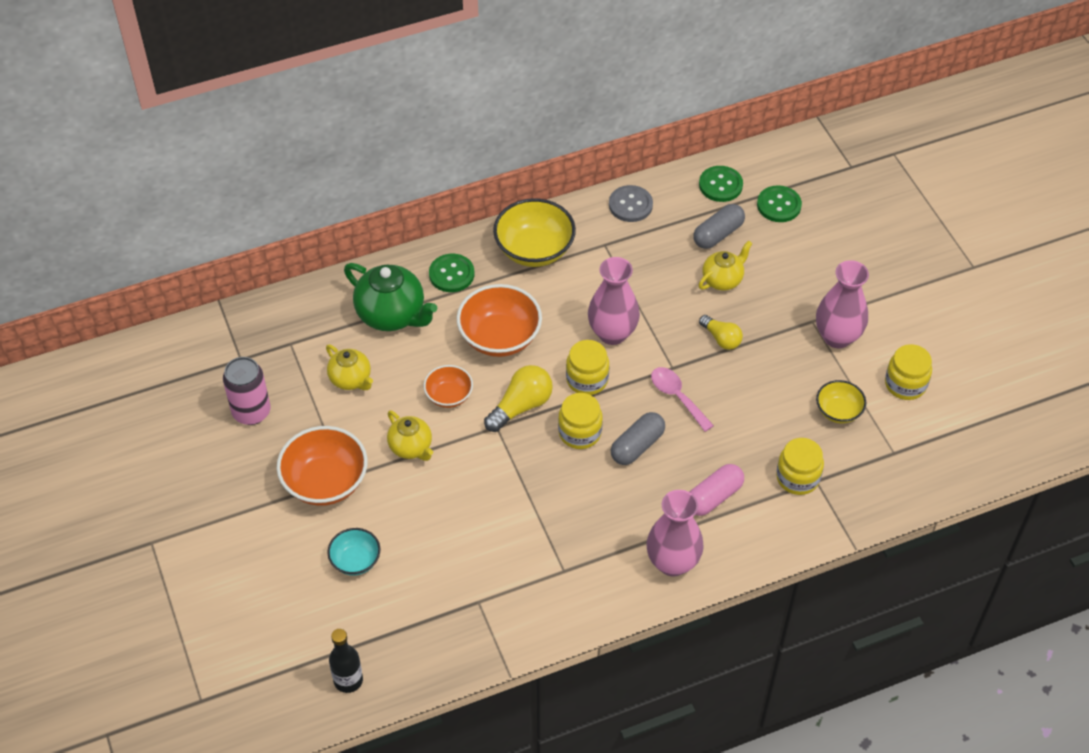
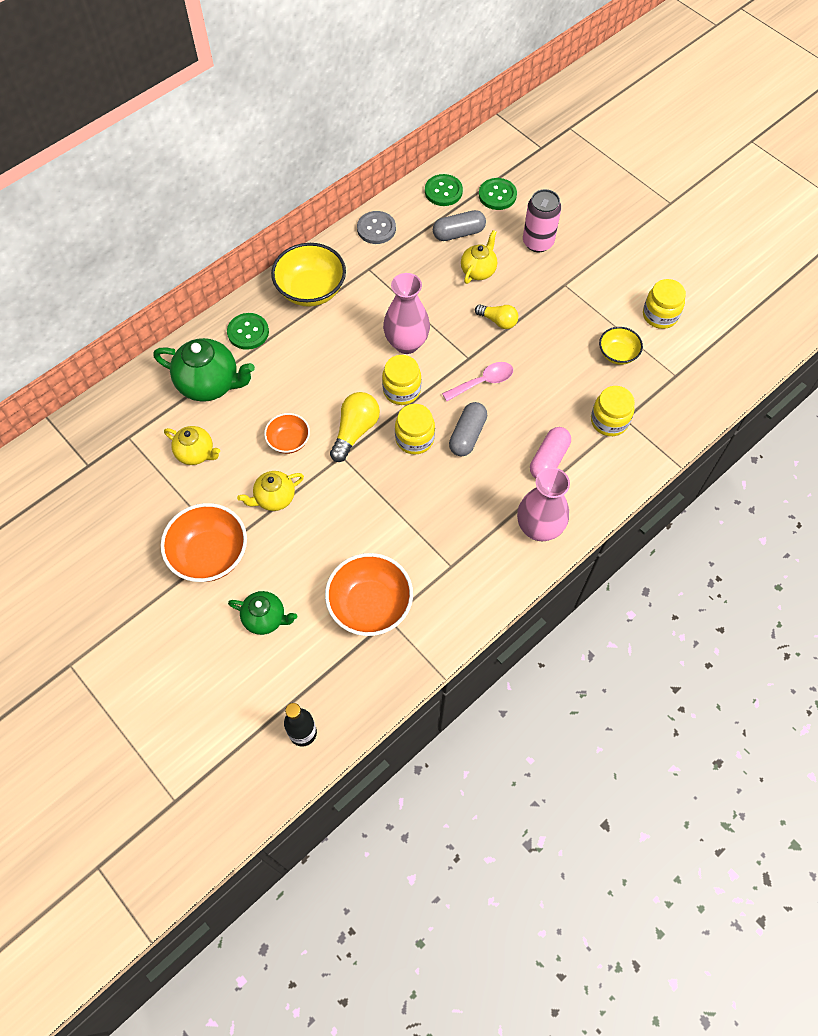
camera: 20 degrees left, 10 degrees up
pink can [223,357,271,425] -> pink can moved to [523,189,561,252]
turquoise bowl [327,528,380,575] -> green teapot [228,591,297,635]
yellow teapot [387,410,433,461] -> yellow teapot turned 120 degrees clockwise [237,471,304,511]
orange bowl [457,284,542,357] -> orange bowl moved to [325,553,413,636]
pink spoon [651,367,714,432] -> pink spoon turned 120 degrees clockwise [442,362,513,401]
grey capsule [693,204,745,249] -> grey capsule turned 45 degrees clockwise [433,210,486,241]
pink vase [816,260,869,348] -> none

